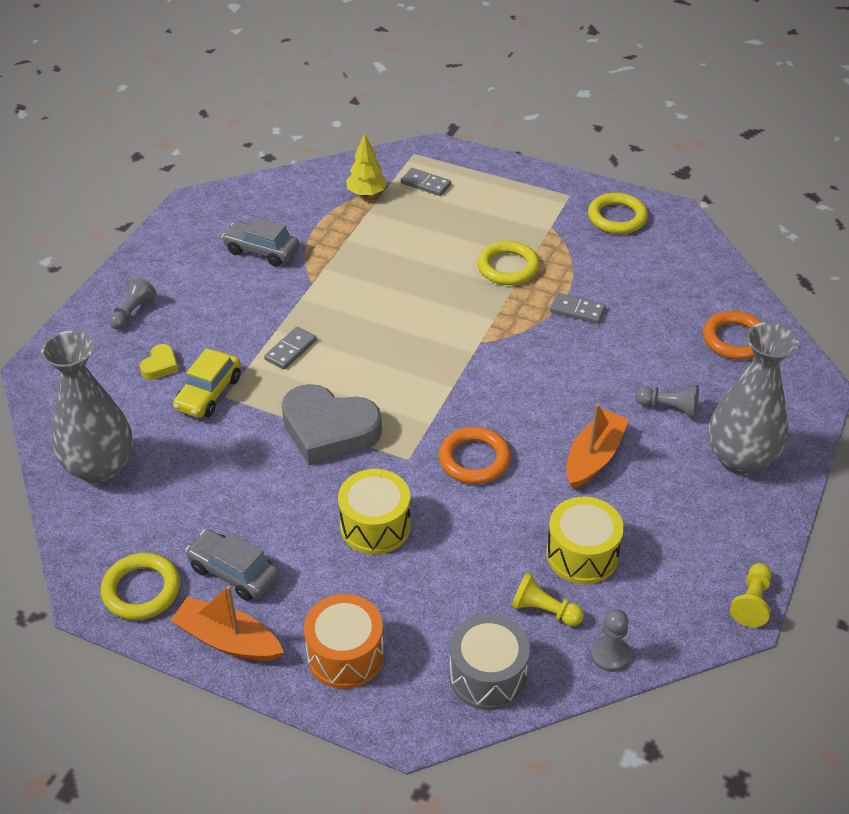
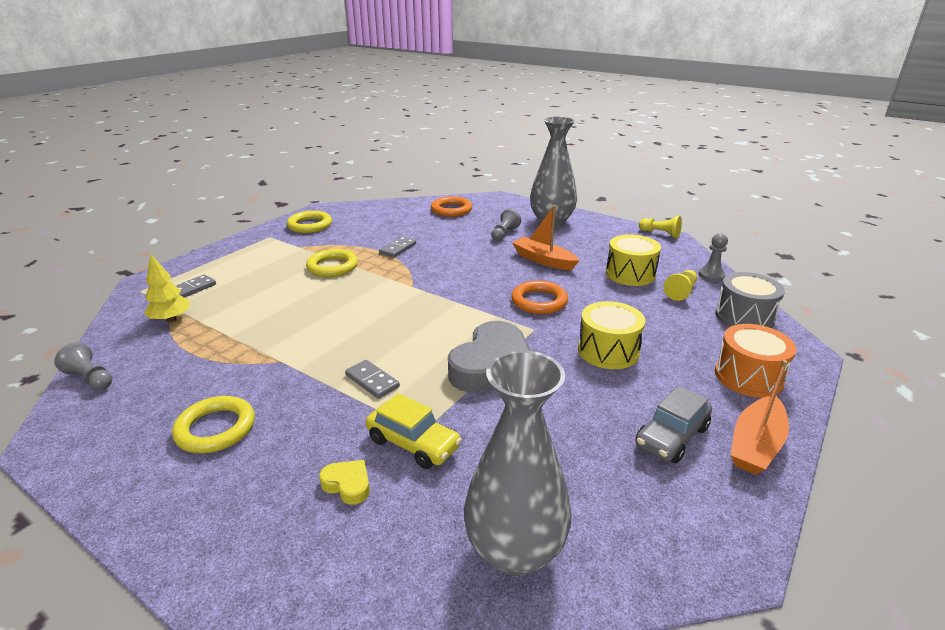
camera: 80 degrees left, 15 degrees down
yellow ring [101,553,180,620] -> yellow ring moved to [172,396,255,453]
grey pawn [109,276,156,330] -> grey pawn moved to [54,342,112,390]
grey car [222,217,299,267] -> none

